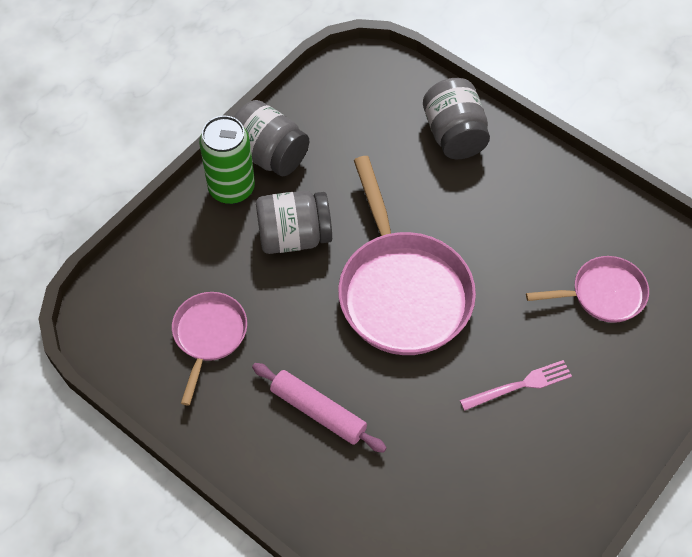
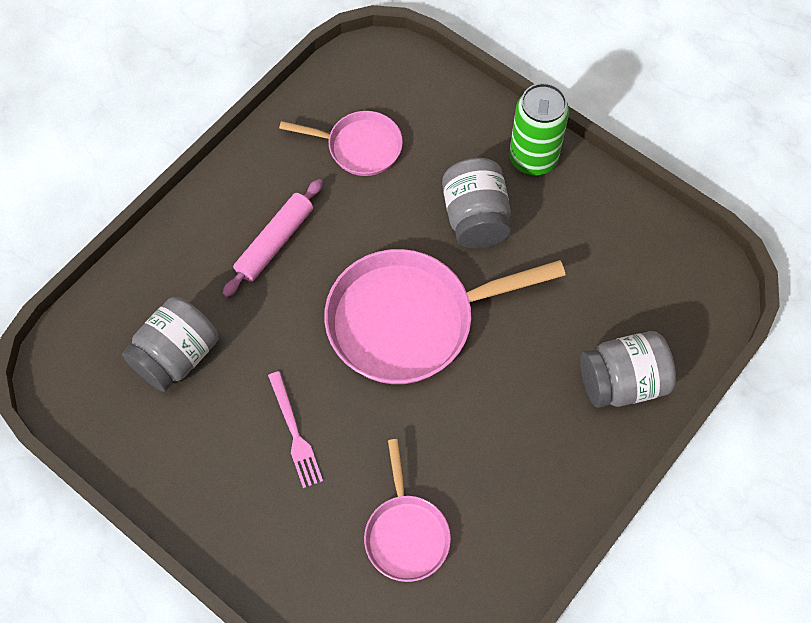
camera: 90 degrees right, 5 degrees up
grey jar [234,100,309,176] -> grey jar moved to [122,297,218,392]

